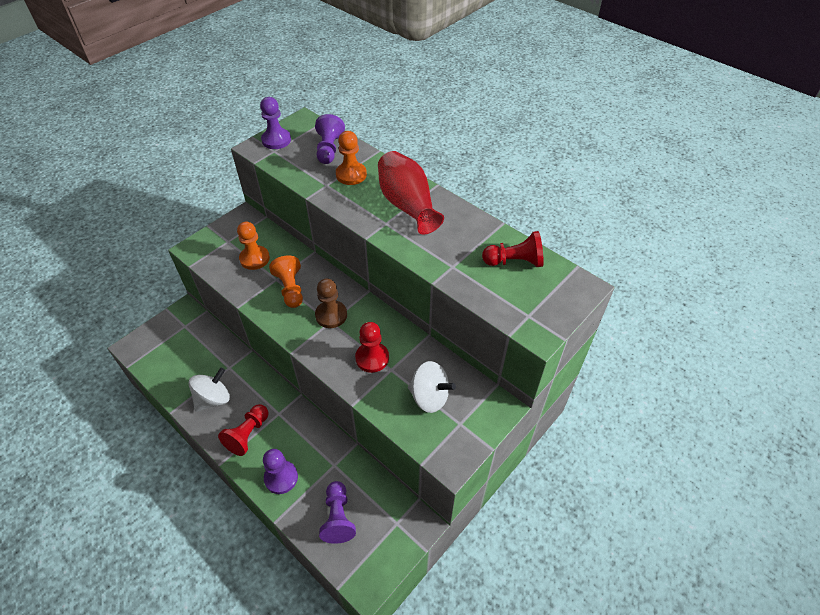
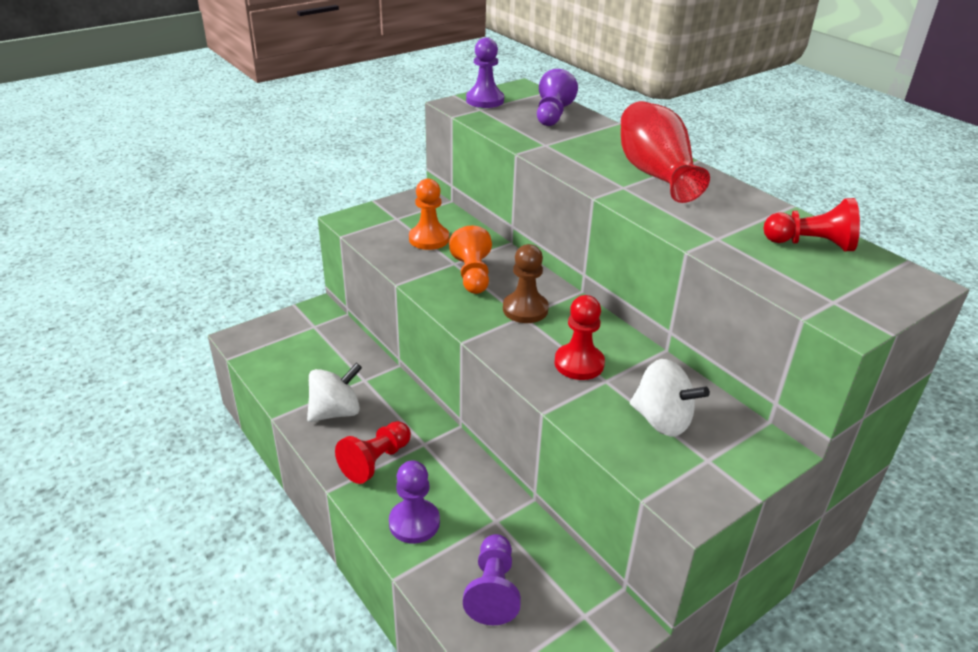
camera: 10 degrees right, 15 degrees down
orange pawn [336,131,367,185] -> none

